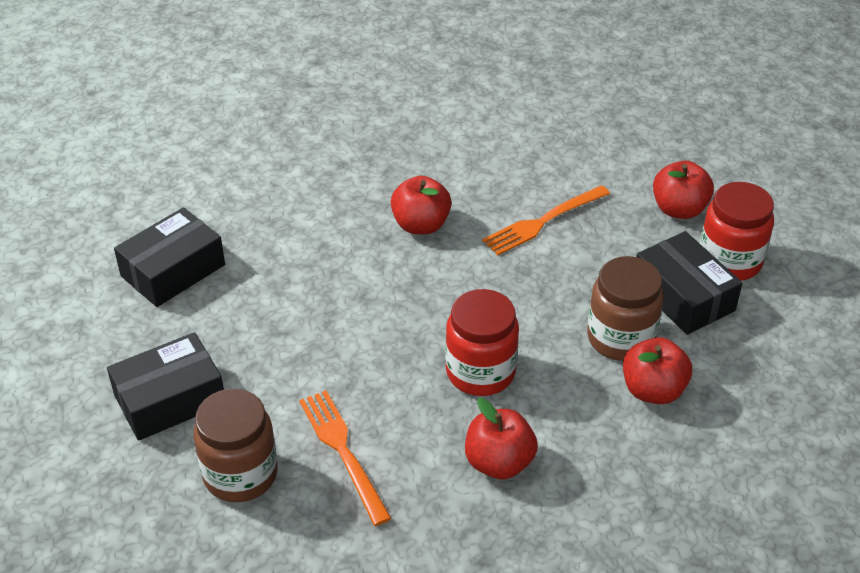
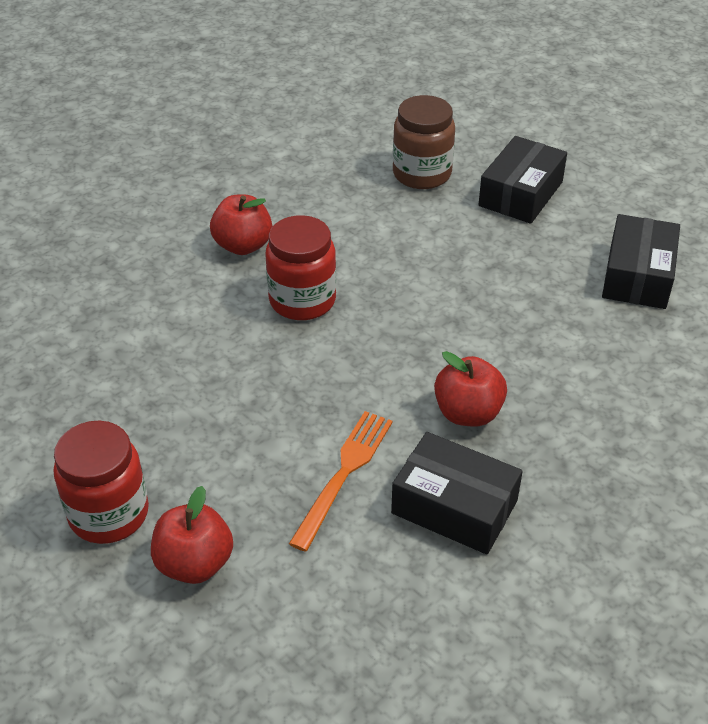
camera: 150 degrees right, 0 degrees up
orange fork [299,390,392,526] -> none
brown jar [587,256,664,361] -> none
red apple [623,337,692,404] -> none
black box [636,231,742,335] -> black box moved to [391,432,523,555]

